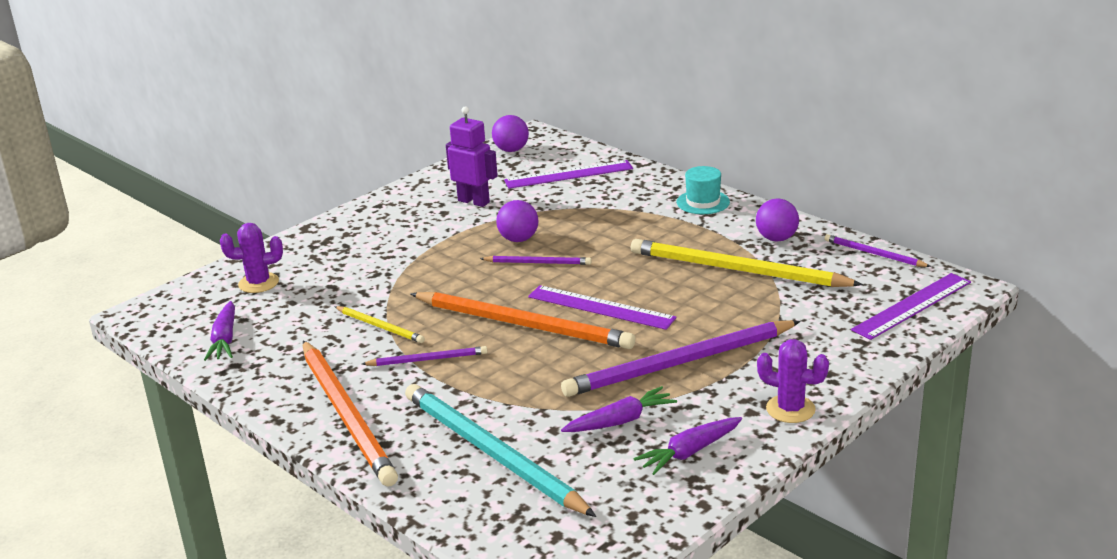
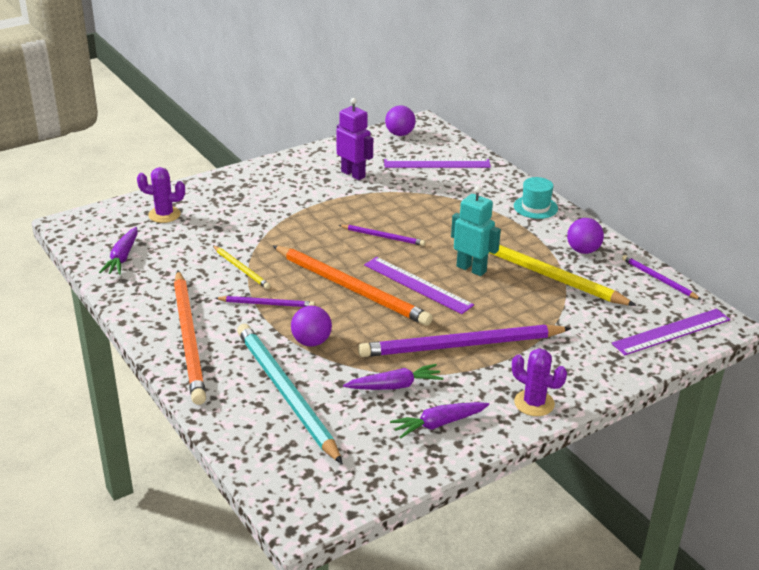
camera: 10 degrees right, 5 degrees up
purple ball [496,200,539,242] -> purple ball moved to [291,306,332,347]
none -> turquoise robot [451,186,501,276]

